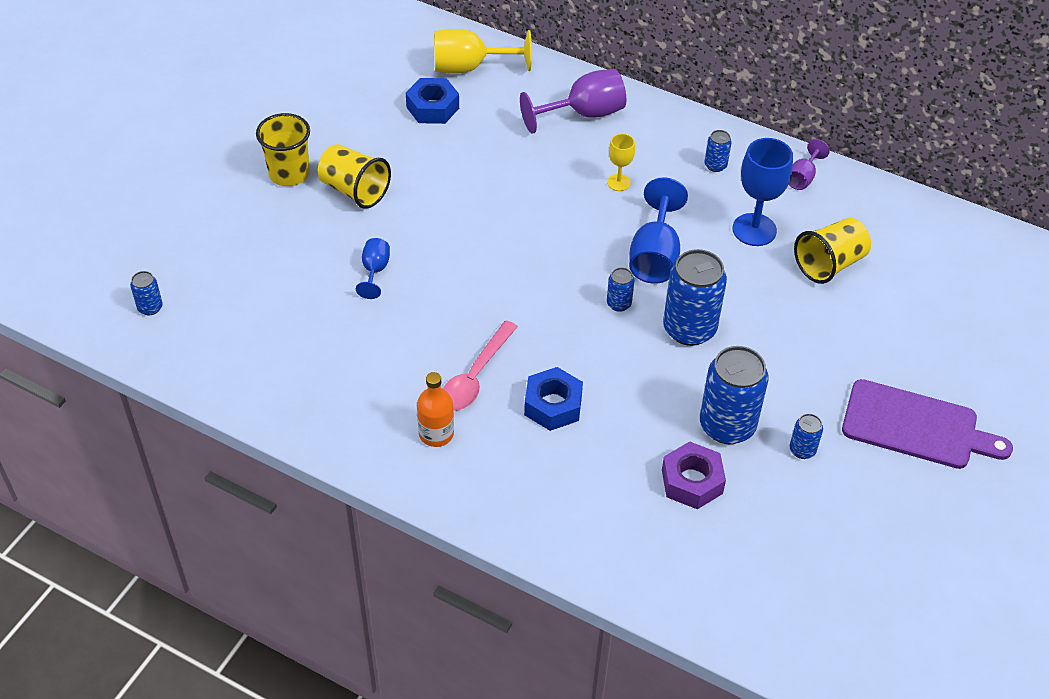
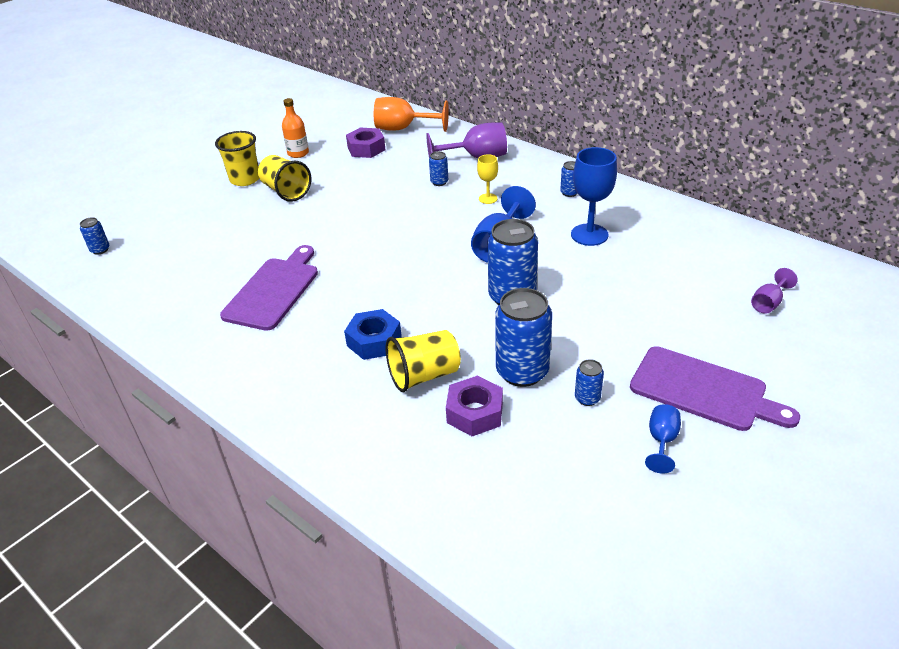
camera: 15 degrees right, 10 degrees down
blue goblet [356,238,390,299] -> blue goblet moved to [645,404,681,474]
blue nut [406,78,459,124] -> purple nut [346,128,385,158]
orange bottle [417,372,454,447] -> orange bottle moved to [282,98,309,158]
yellow goblet [434,29,532,74] -> orange goblet [374,97,449,132]
pink spoon [443,321,518,411] -> none
blue can [607,268,634,312] -> blue can moved to [429,151,448,186]
purple goblet [789,139,830,190] -> purple goblet moved to [751,268,798,314]
yellow cup [794,218,871,284] -> yellow cup moved to [386,330,461,392]
none -> purple cutting board [220,245,318,331]

